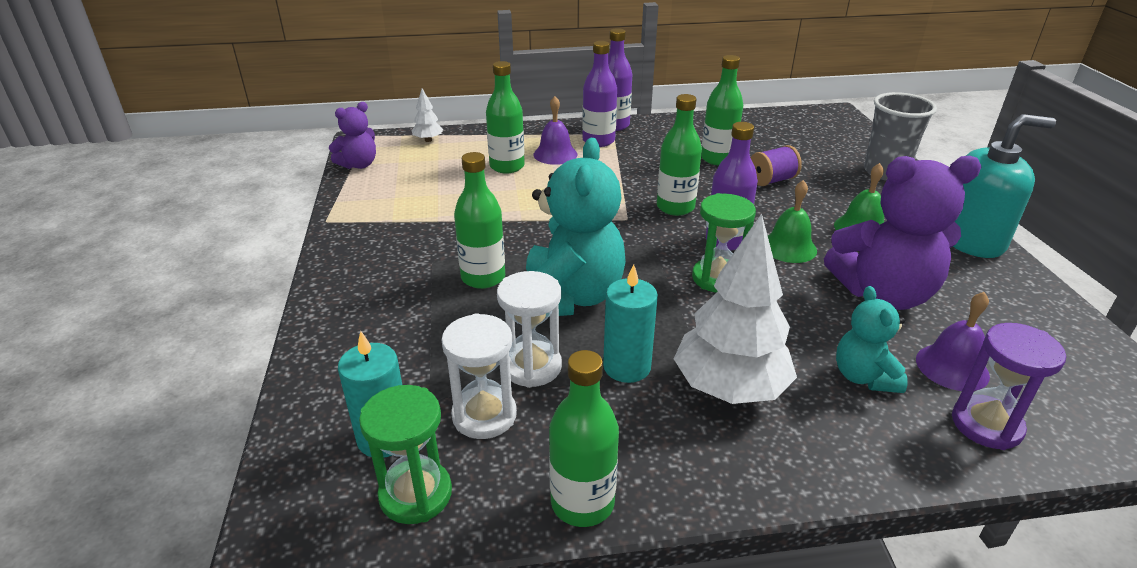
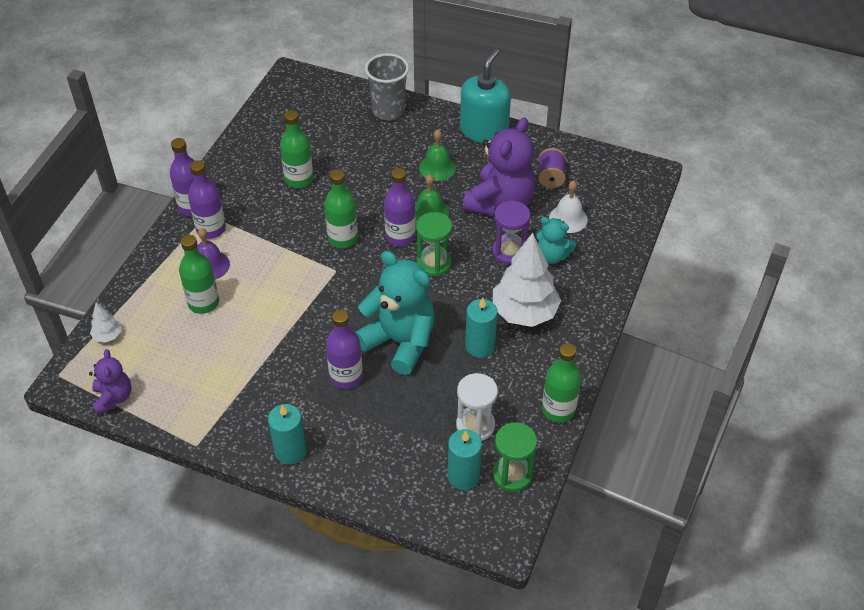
camera: 60 degrees left, 15 degrees up
green bottle [454,152,505,289] -> purple bottle [326,310,363,389]
white hourglass [497,271,562,388] -> none
purple spool [750,145,802,186] -> purple spool moved to [538,148,566,188]
purple bell [916,292,990,391] -> white bell [549,181,588,233]
purple hourglass [952,323,1066,450] -> purple hourglass moved to [492,200,530,265]
none -> turquoise candle [268,404,306,465]

